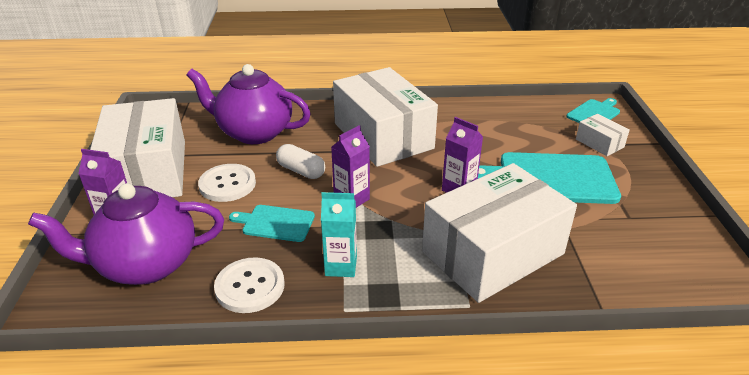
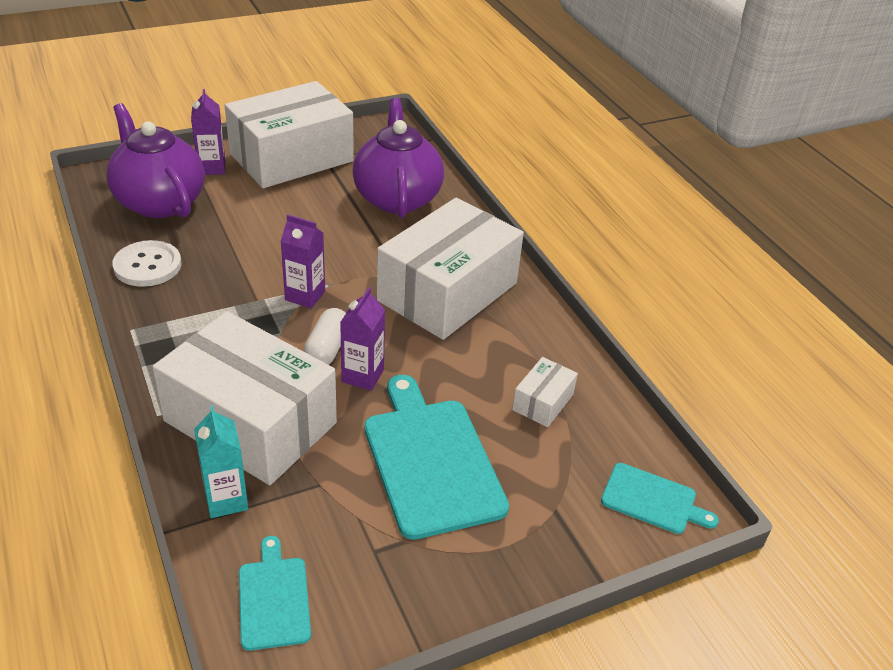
camera: 65 degrees right, 5 degrees up
white button [198,164,256,202] -> none
turquoise cutting board [229,205,315,242] -> turquoise cutting board moved to [239,536,311,651]
white capsule [276,144,325,179] -> white capsule moved to [303,308,346,365]
turquoise carton [321,192,357,277] -> turquoise carton moved to [194,406,248,518]
white box [576,114,630,156] -> white box moved to [512,357,578,427]

